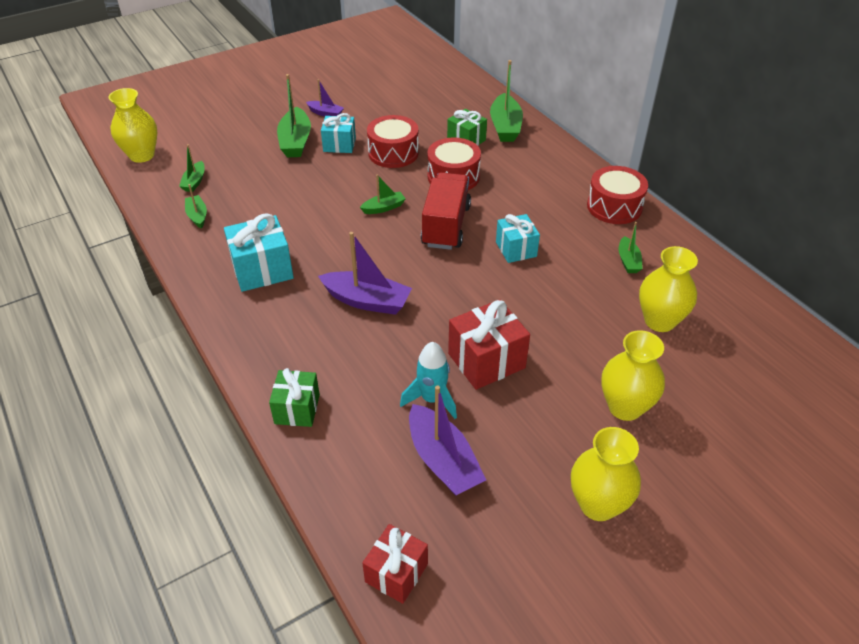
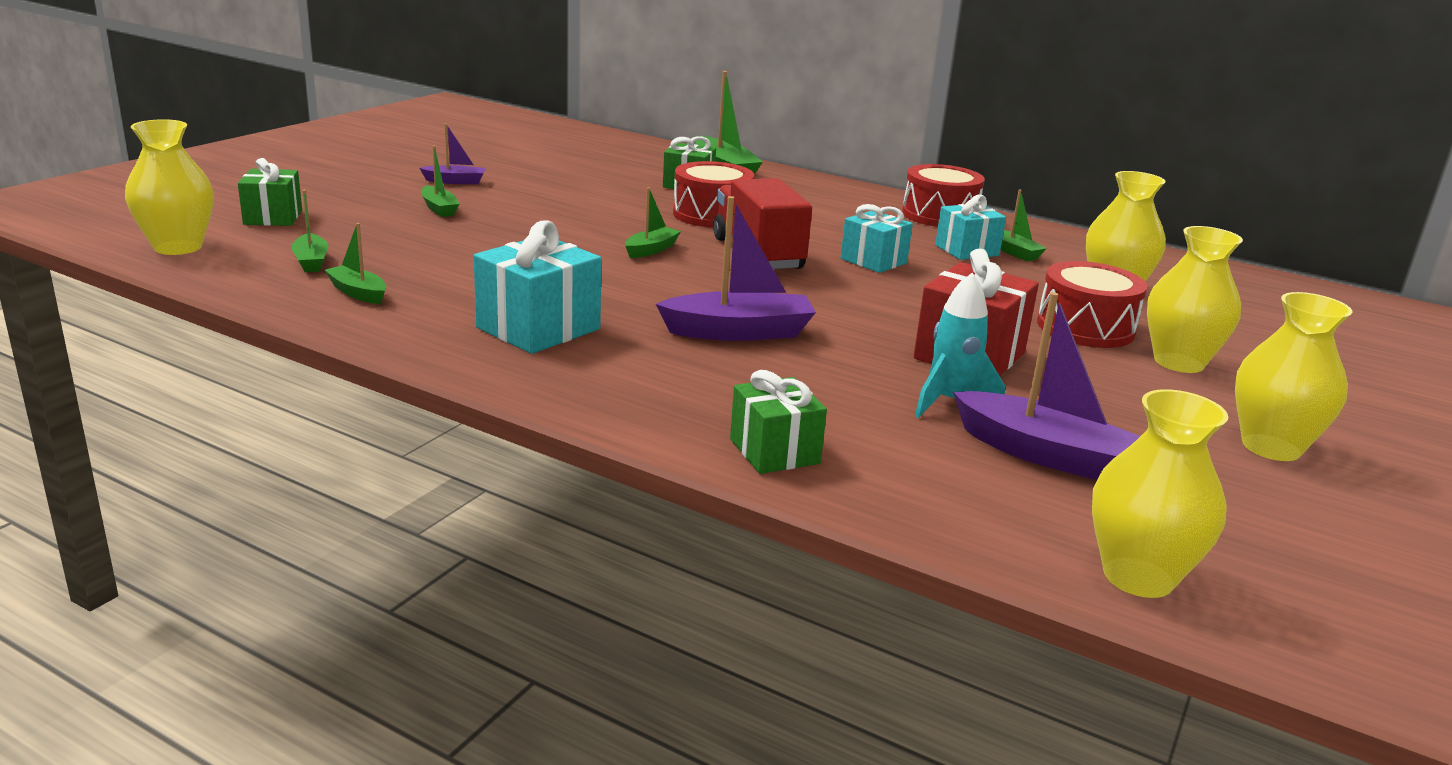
camera: 30 degrees left, 20 degrees down
green boat [277,74,311,157] -> green boat [421,146,459,217], size x0.55
turquoise gift [321,113,356,153] -> turquoise gift moved to [935,194,1006,260]
red gift [362,524,428,604] -> yellow vase [1092,389,1228,598]
red drum [367,115,419,168] -> red drum moved to [1037,261,1147,348]
none -> green gift [238,158,302,226]

